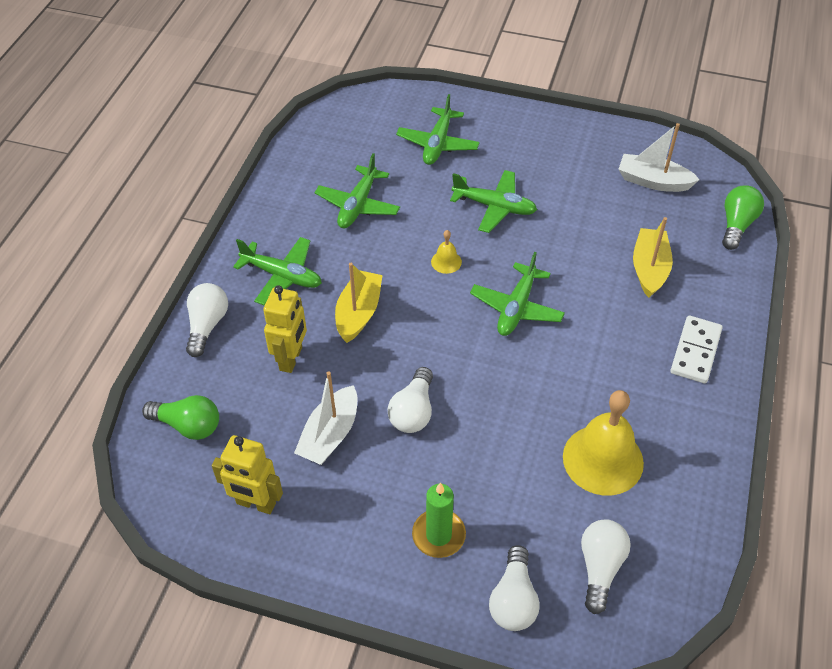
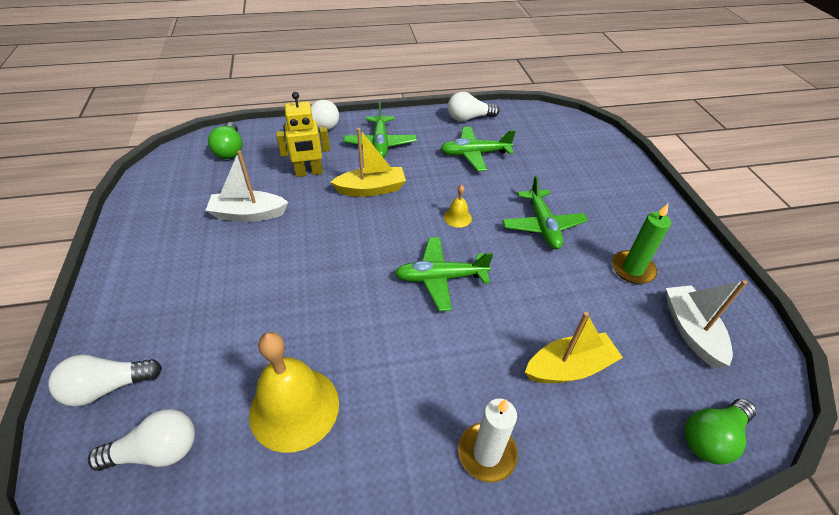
camera: 60 degrees right, 5 degrees down
yellow robot [212,435,283,514] -> none
white light bulb [388,367,433,433] -> white light bulb moved to [448,92,499,122]
green plane [396,94,480,165] -> none
green candle [412,483,466,558] -> green candle moved to [612,204,671,284]
white domino [671,315,722,383] -> white candle [458,399,518,483]
green light bulb [722,185,764,250] -> green light bulb turned 150 degrees clockwise [684,399,756,465]

